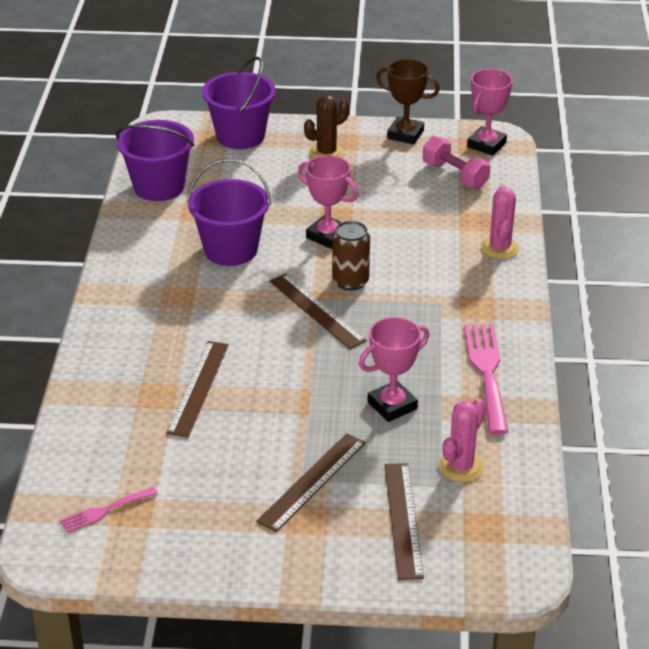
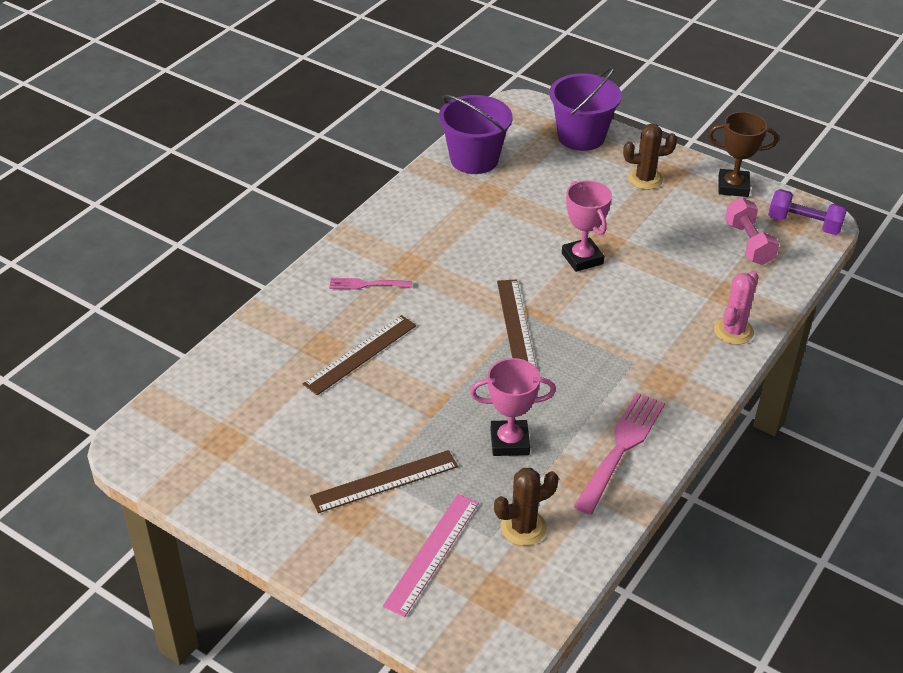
camera: 30 degrees right, 5 degrees up
pink fork [60,487,158,533] -> pink fork moved to [329,278,412,290]
purple bucket [187,158,271,266] -> none
brown can [332,221,370,291] -> none
brown trophy [376,59,440,145] -> brown trophy turned 45 degrees counterclockwise [708,112,778,197]
brown ruler [385,463,424,580] -> pink ruler [383,494,479,617]
pink cactus [439,398,486,482] -> brown cactus [494,468,559,546]
pink trophy [467,69,513,156] -> purple dumbbell [768,189,847,235]

